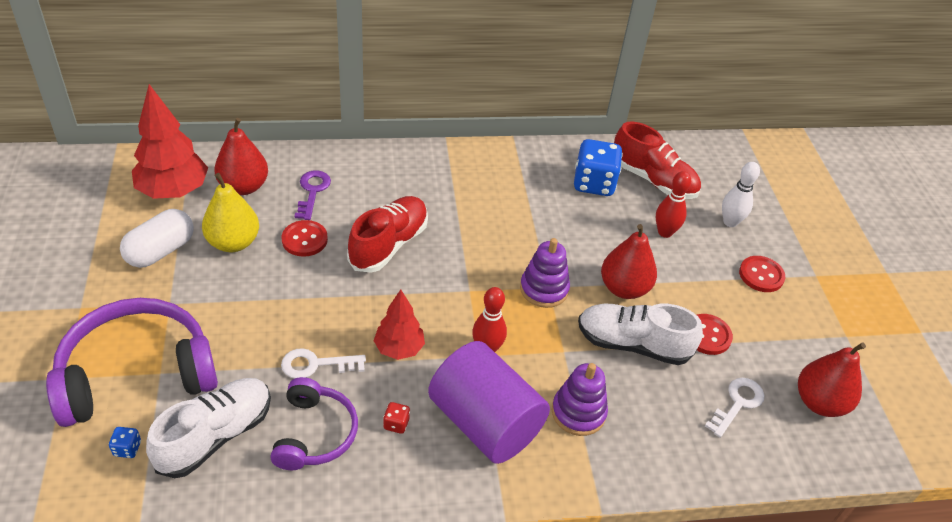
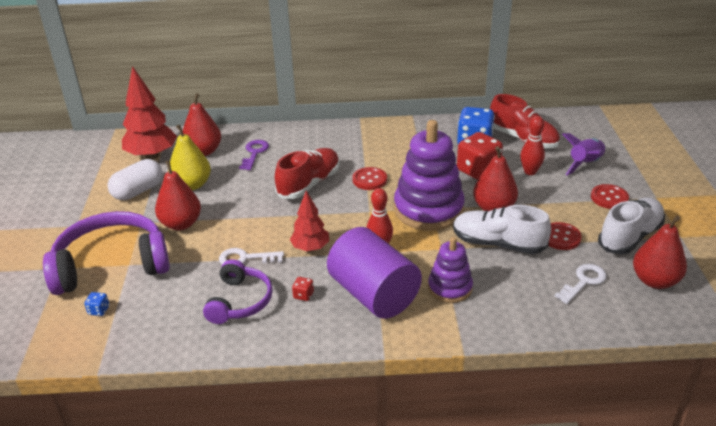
camera: 10 degrees right, 10 degrees down
white shoe [146,378,271,478] -> white shoe moved to [598,198,665,254]
red button [282,220,328,257] -> red button moved to [352,167,387,190]
purple stacking toy [520,238,570,308] -> purple stacking toy [394,120,465,231], size x1.80
white bowling pin [722,162,760,227] -> purple rocket [562,133,606,176]
none -> red pear [155,160,201,230]
none -> red dice [457,132,503,180]

